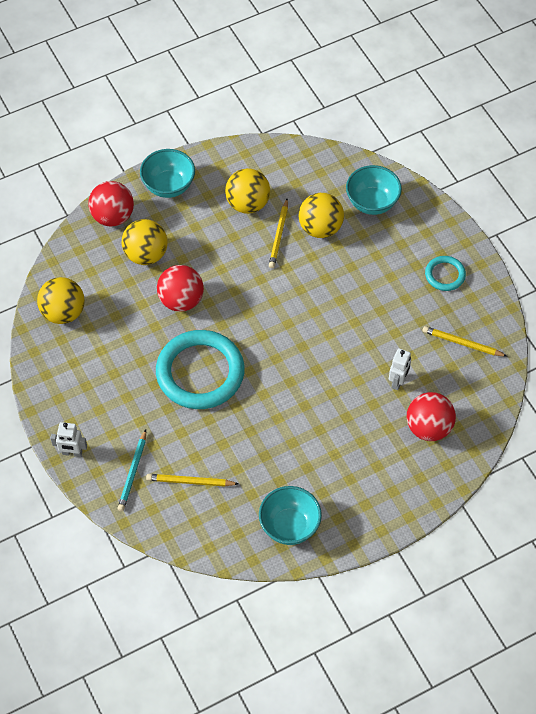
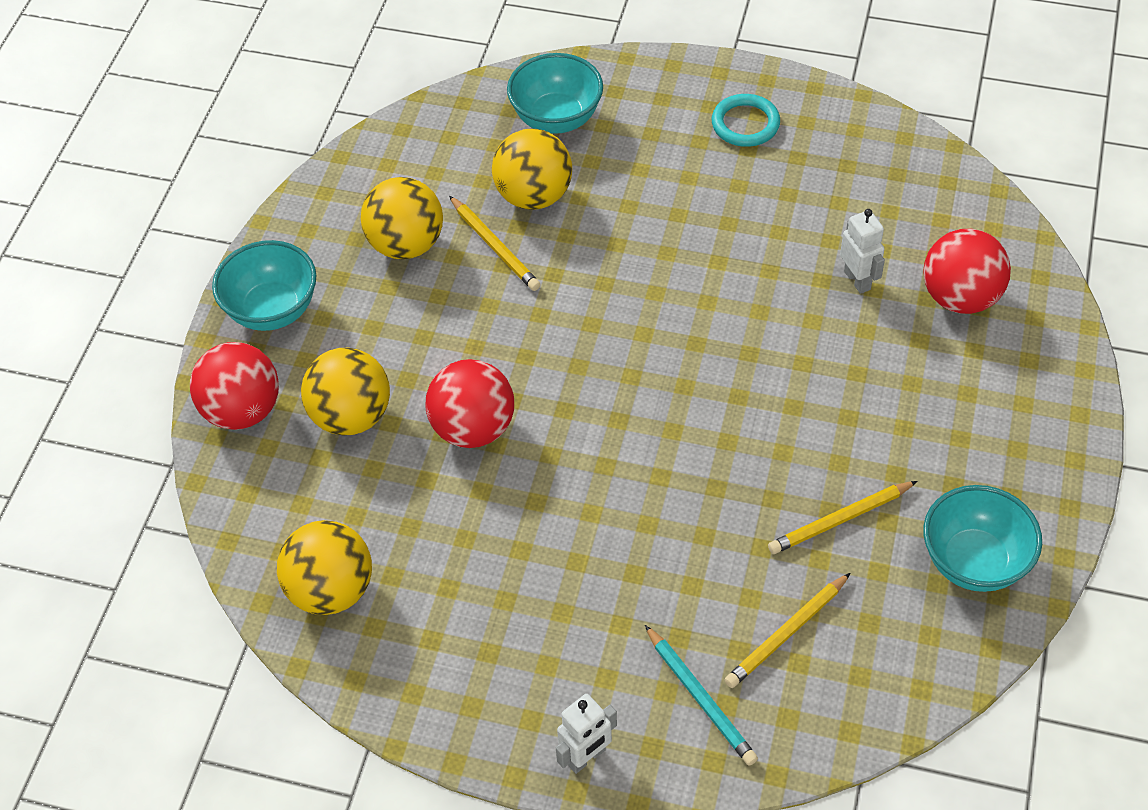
camera: 45 degrees left, 5 degrees down
turquoise ring [156,330,245,409] -> none
yellow pencil [423,326,508,357] -> yellow pencil moved to [768,481,917,554]

